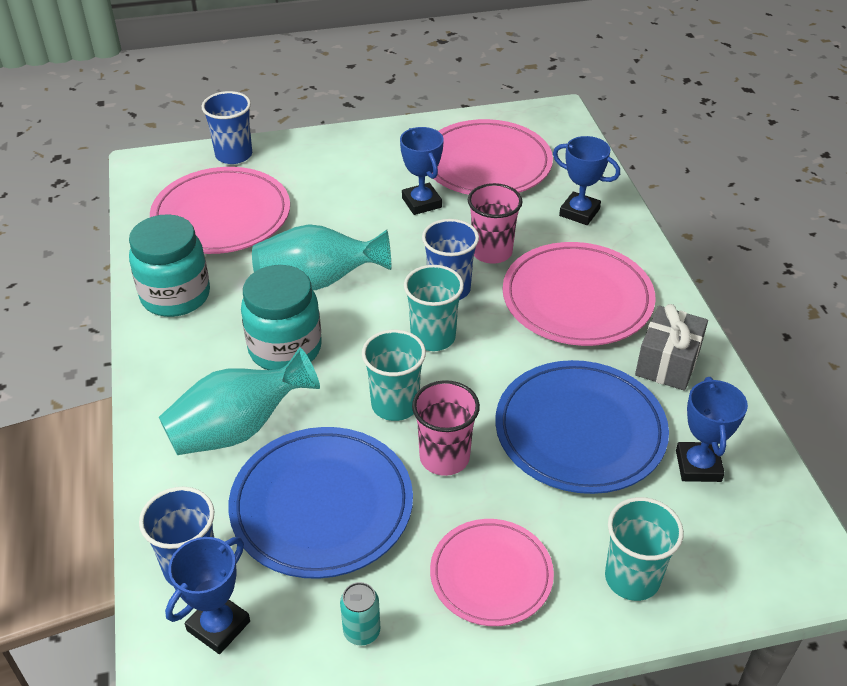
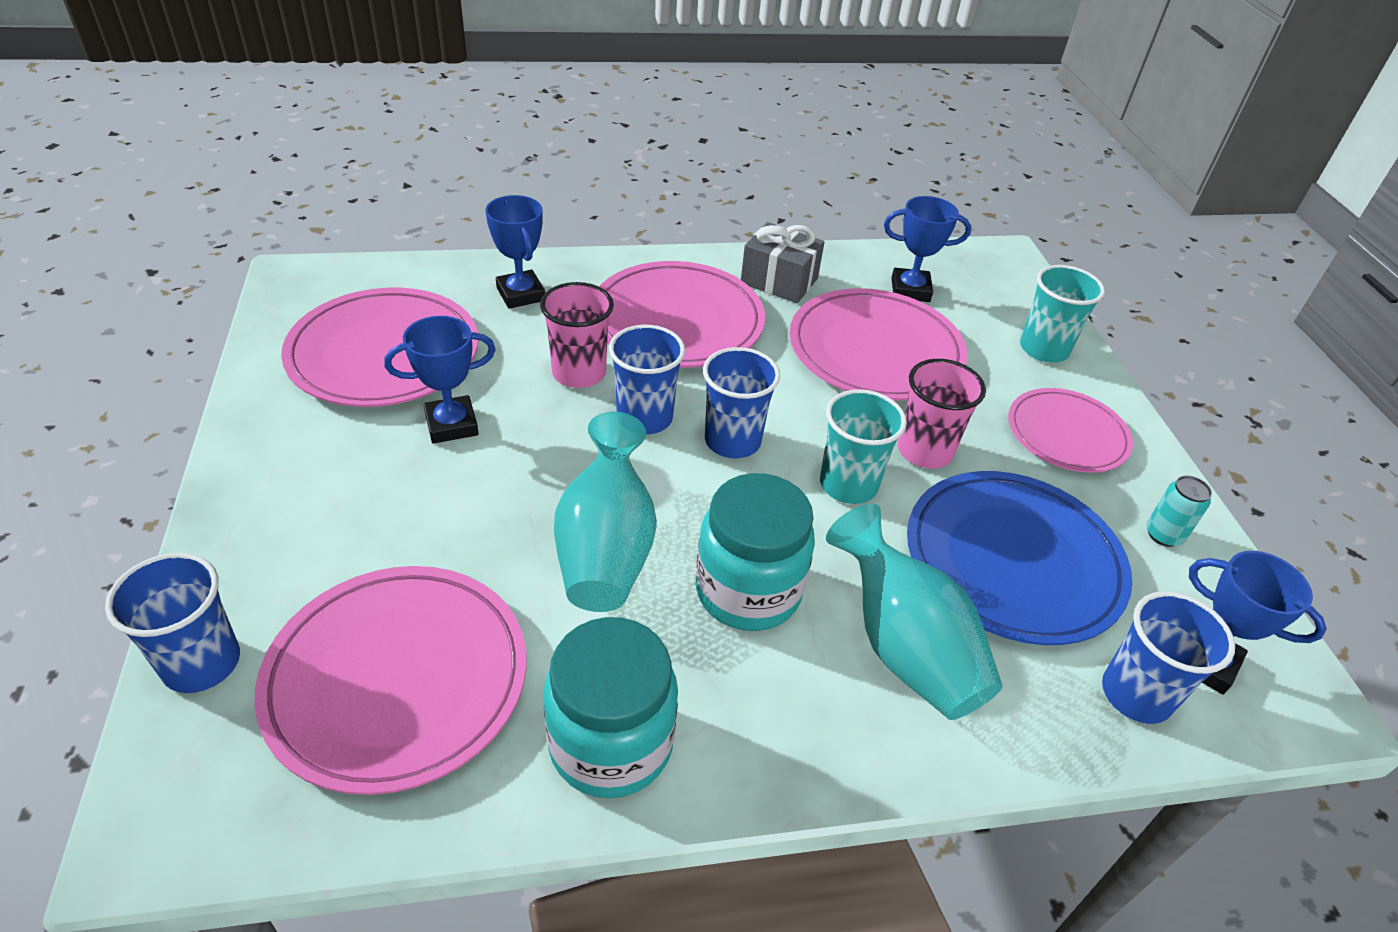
camera: 90 degrees left, 0 degrees up
turquoise cup [404,265,464,351] -> blue cup [703,347,780,458]
blue plate [495,360,669,494] -> pink plate [790,288,968,401]
blue trophy [553,136,620,225] -> blue trophy turned 60 degrees counterclockwise [486,195,545,309]

